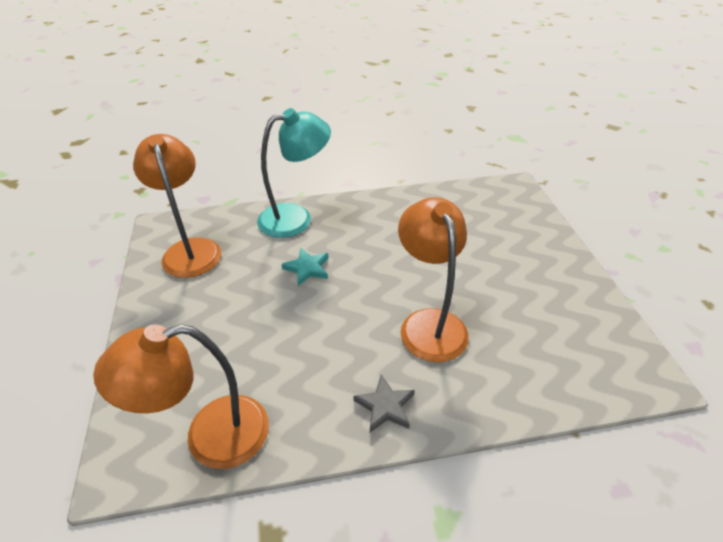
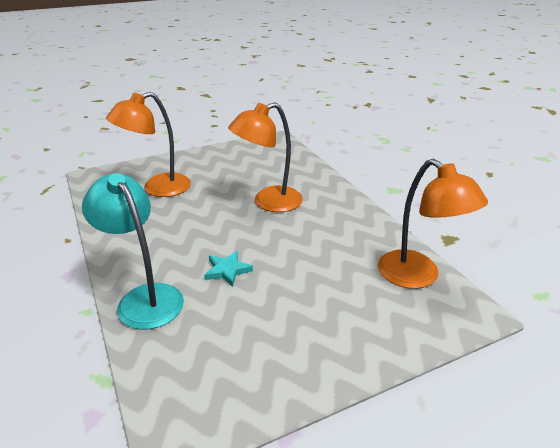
camera: 105 degrees left, 10 degrees down
orange lamp [133,134,221,278] -> orange lamp moved to [106,92,191,197]
grey star [353,374,415,432] -> none

